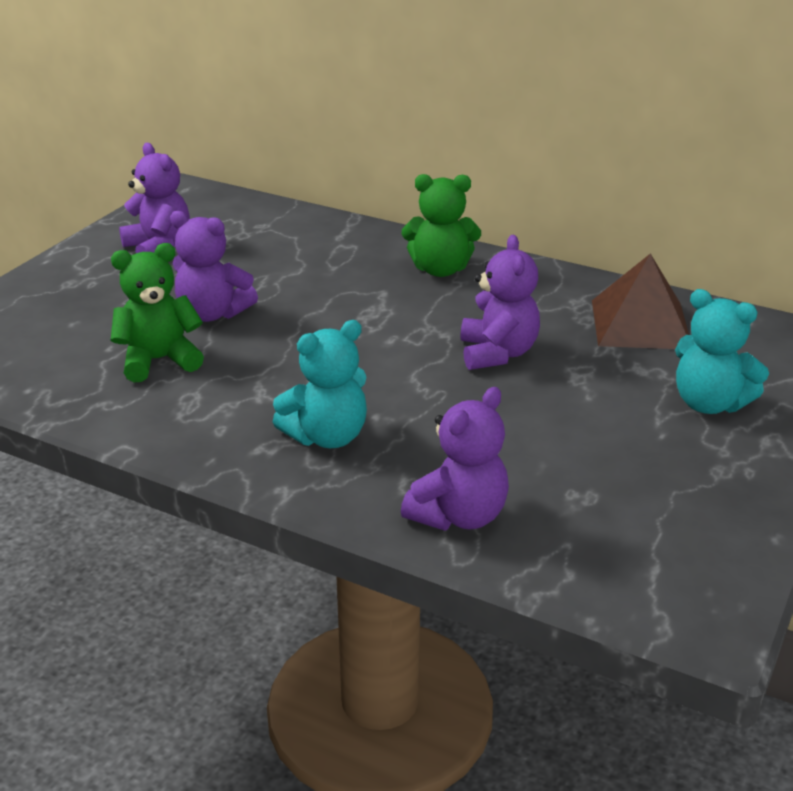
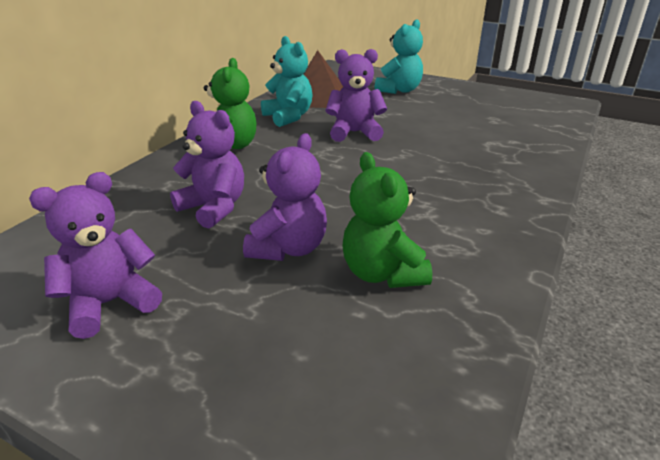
camera: 90 degrees left, 0 degrees up
turquoise teddy bear [273,320,367,448] -> turquoise teddy bear moved to [261,36,312,127]
purple teddy bear [401,387,509,531] -> purple teddy bear moved to [170,101,244,228]

